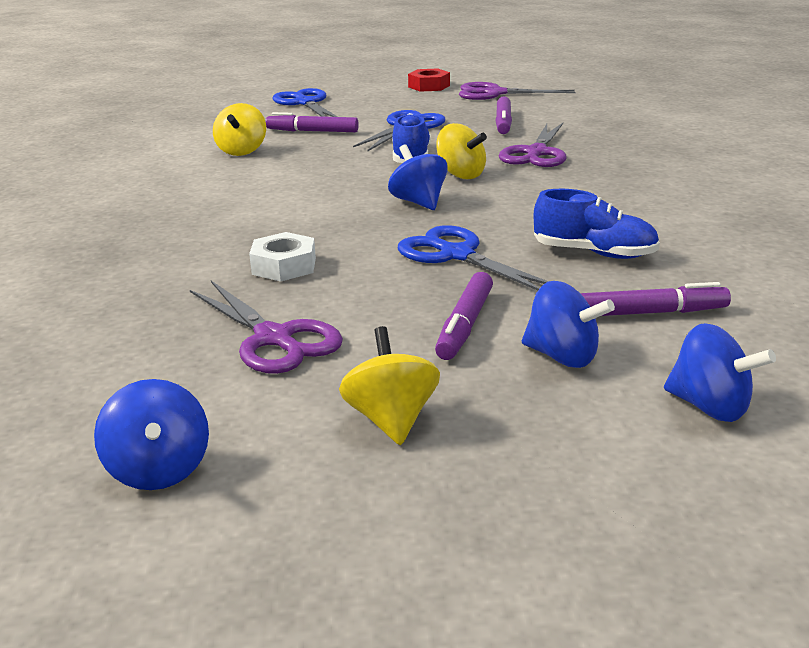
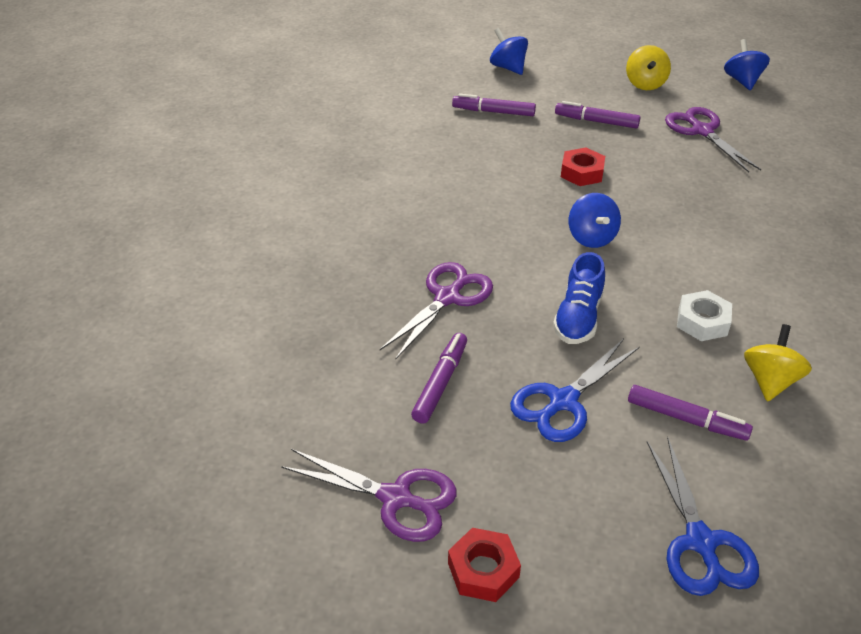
camera: 165 degrees left, 15 degrees up
white nut [249,232,316,282] -> white nut moved to [677,290,732,341]
blue scissors [398,225,549,291] -> red nut [561,147,605,186]
purple marker [435,272,493,360] -> purple marker turned 105 degrees counterclockwise [555,101,640,129]
yellow spinning top [436,123,487,179] -> none
blue spinning top [522,281,615,368] -> none
blue shoe [534,189,660,259] -> none

